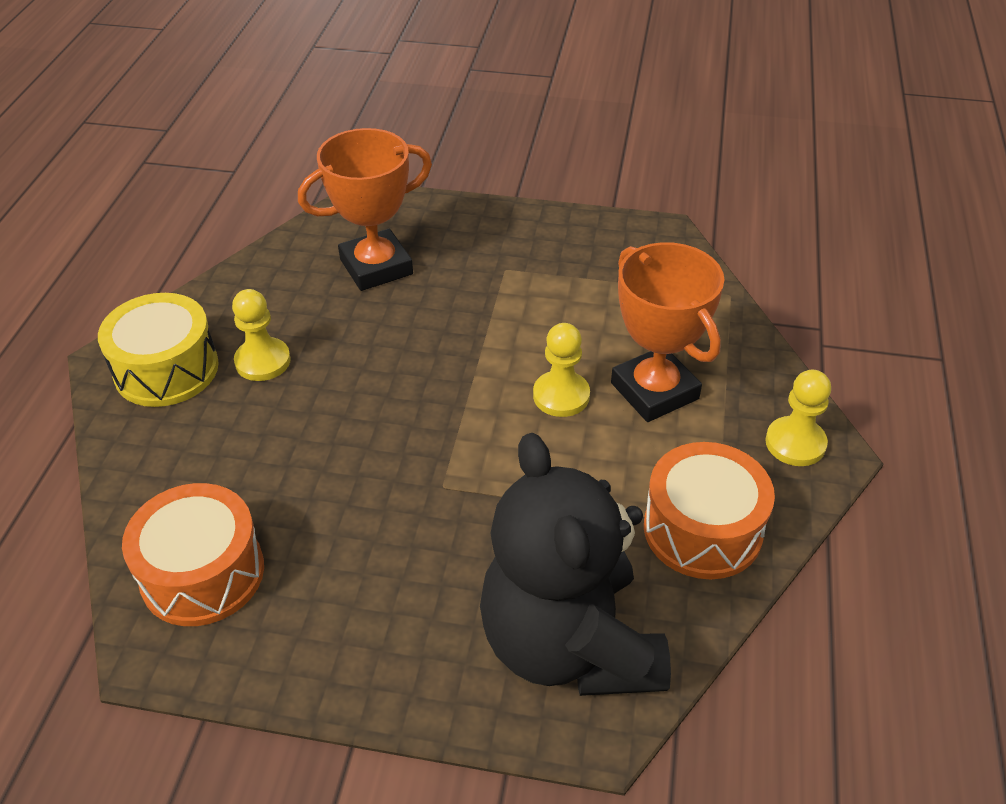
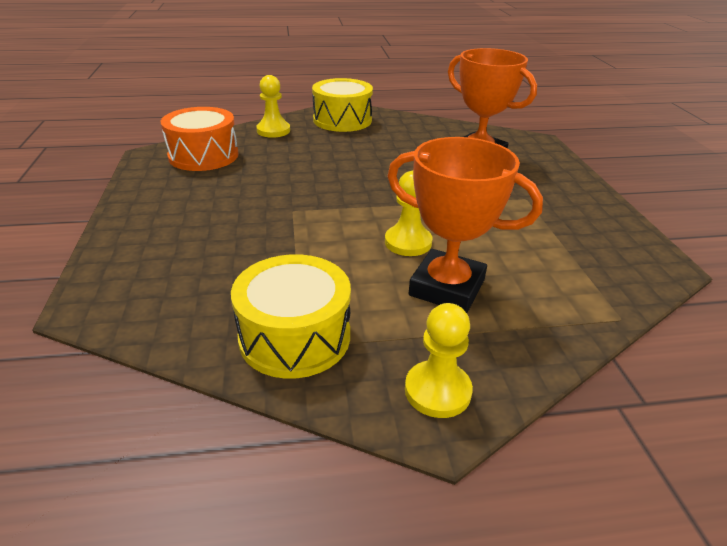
camera: 70 degrees right, 10 degrees down
yellow pawn [232,289,291,381] -> yellow pawn moved to [256,75,290,138]
black teddy bear [480,433,671,696] -> none
orange trophy [611,242,724,422] -> orange trophy turned 75 degrees clockwise [387,137,543,313]
orange drum [644,442,775,579] -> yellow drum [231,254,351,378]

